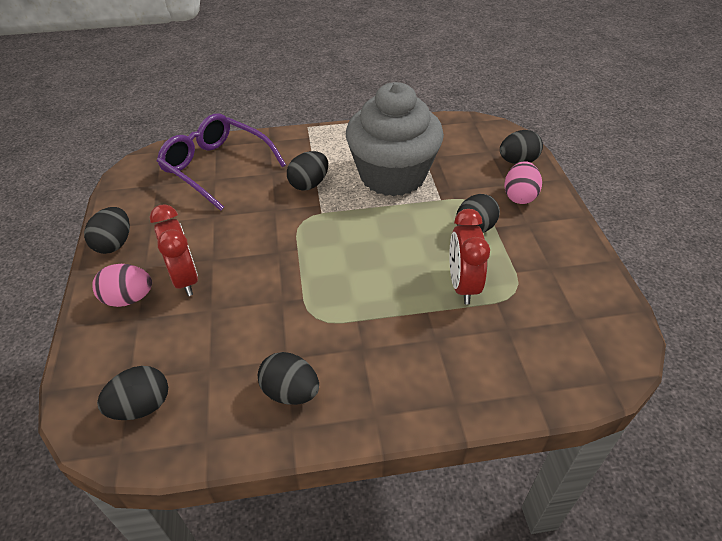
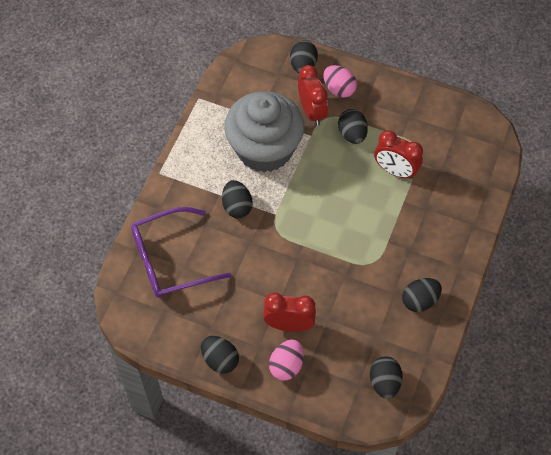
camera: 60 degrees left, 15 degrees up
none -> red clock [298,65,328,126]

